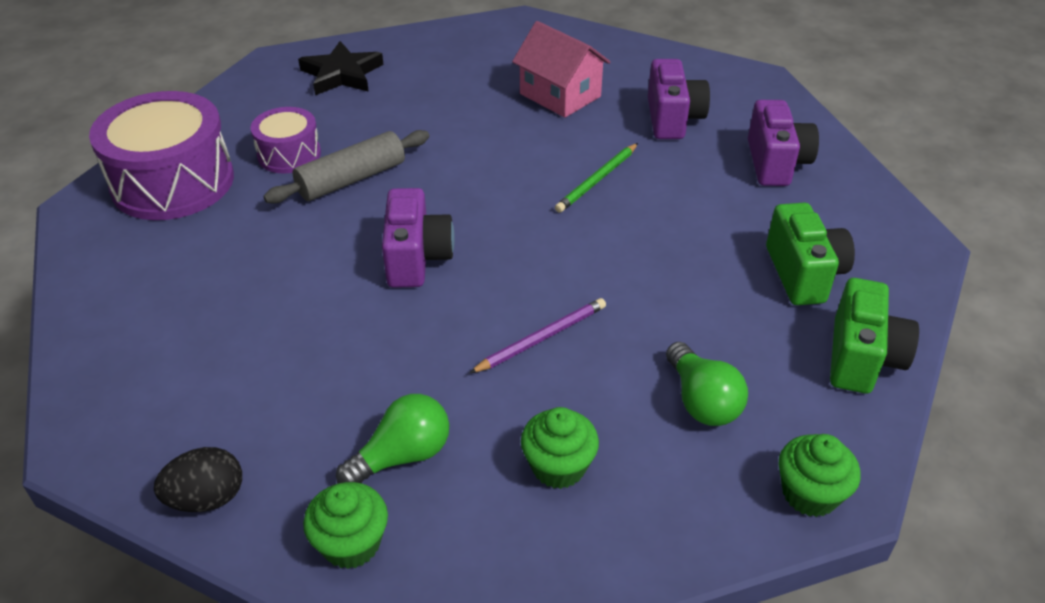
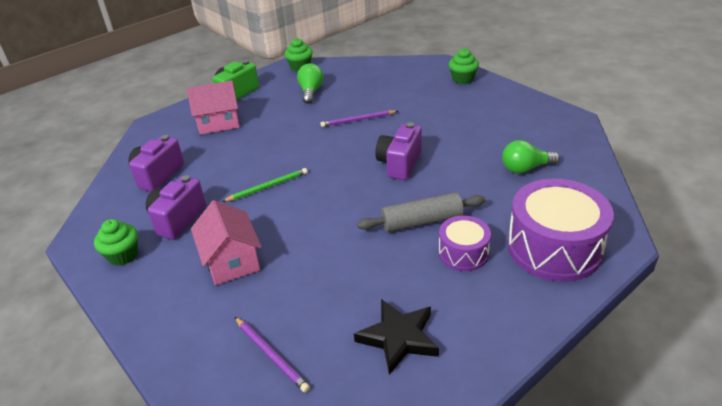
camera: 155 degrees left, 5 degrees down
black egg [154,447,242,512] -> none
green light bulb [336,394,449,484] -> green light bulb moved to [502,140,560,174]
green cupcake [521,407,599,489] -> green cupcake moved to [94,219,138,266]
green camera [766,203,855,305] -> pink house [187,80,240,135]
none -> purple pencil [235,317,310,393]

